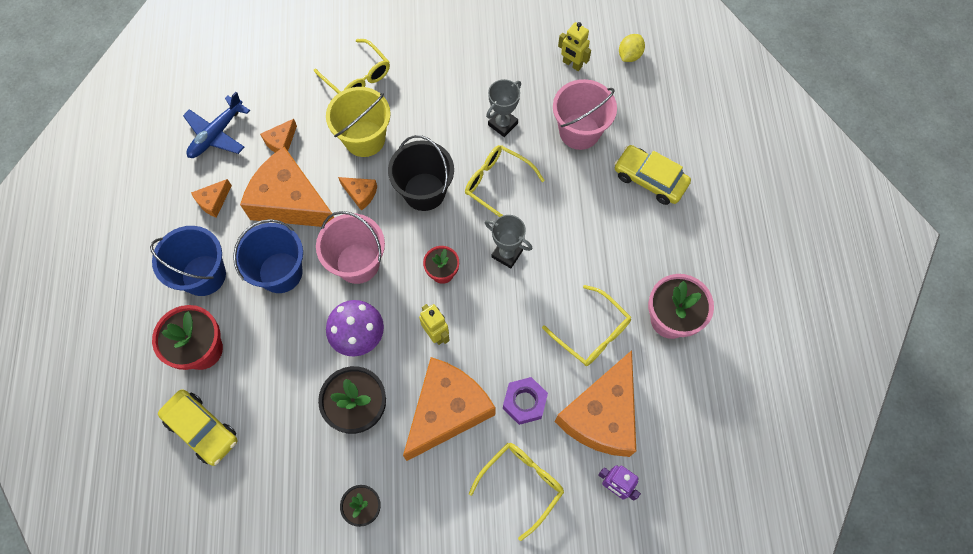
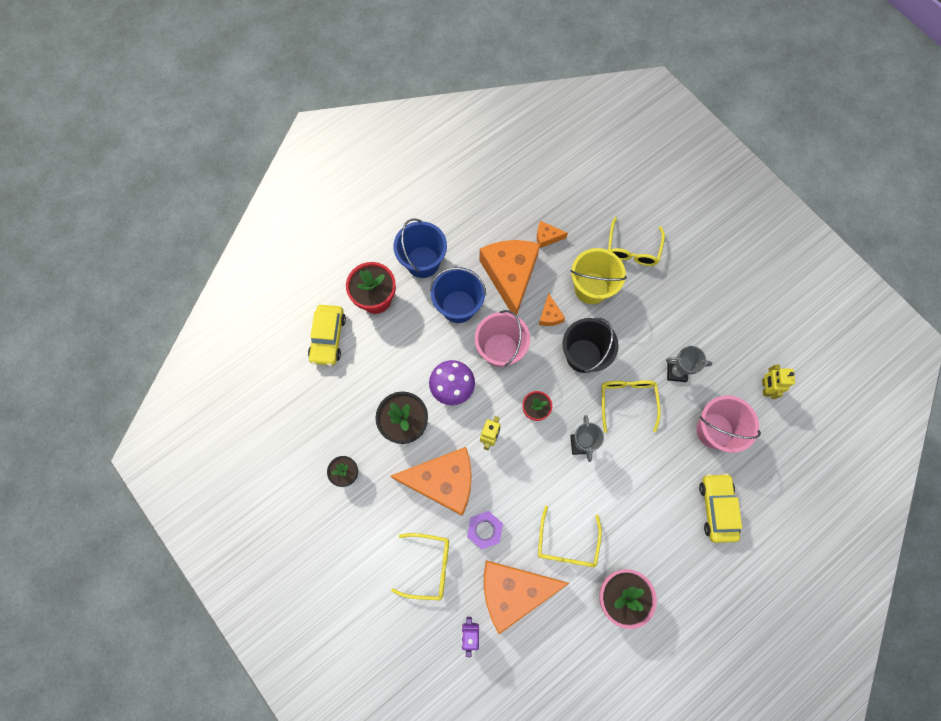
camera: 55 degrees right, 5 degrees up
blue plane [183,92,250,158] -> none
orange cheese [191,179,232,218] -> none
yellow lemon [619,34,645,62] -> none

